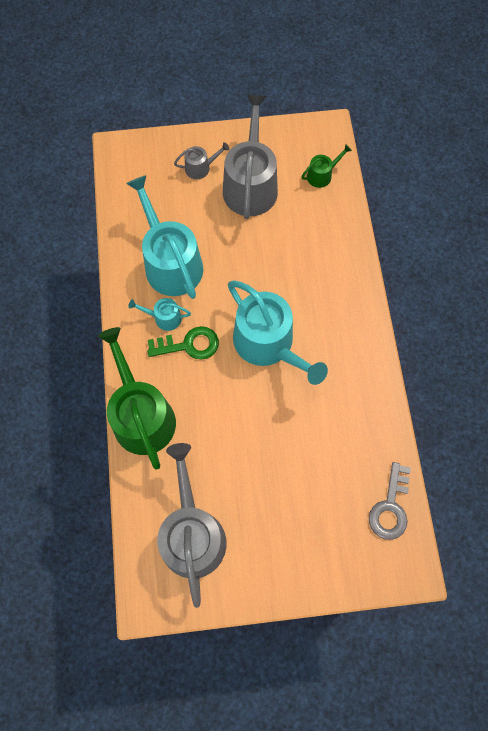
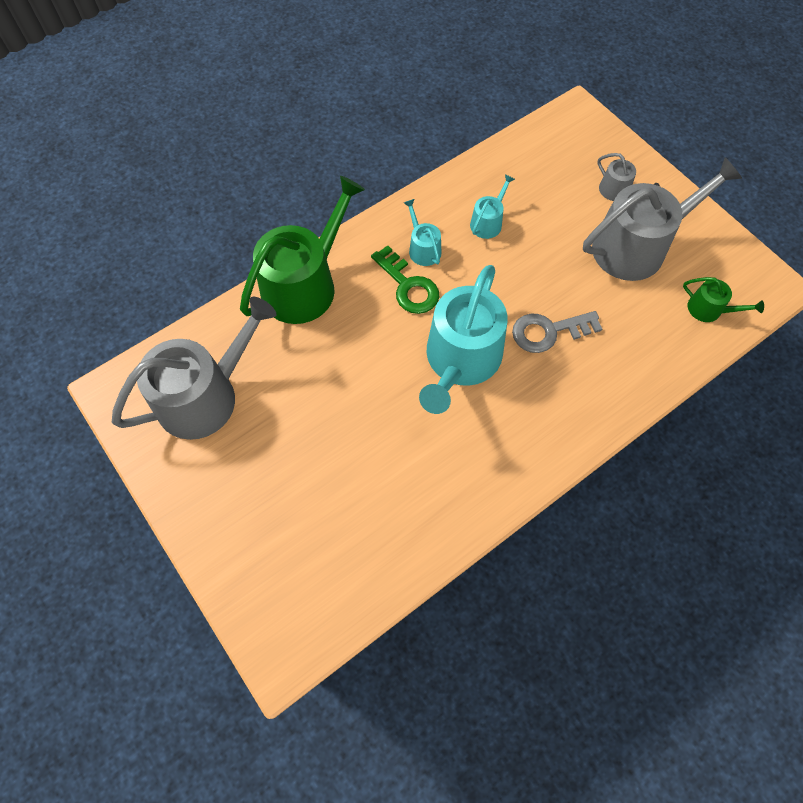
camera: 60 degrees right, 5 degrees down
turquoise watering can [126,175,203,299] -> turquoise watering can [470,174,515,239], size x0.45
grey key [369,462,411,540] -> grey key moved to [512,311,602,353]

